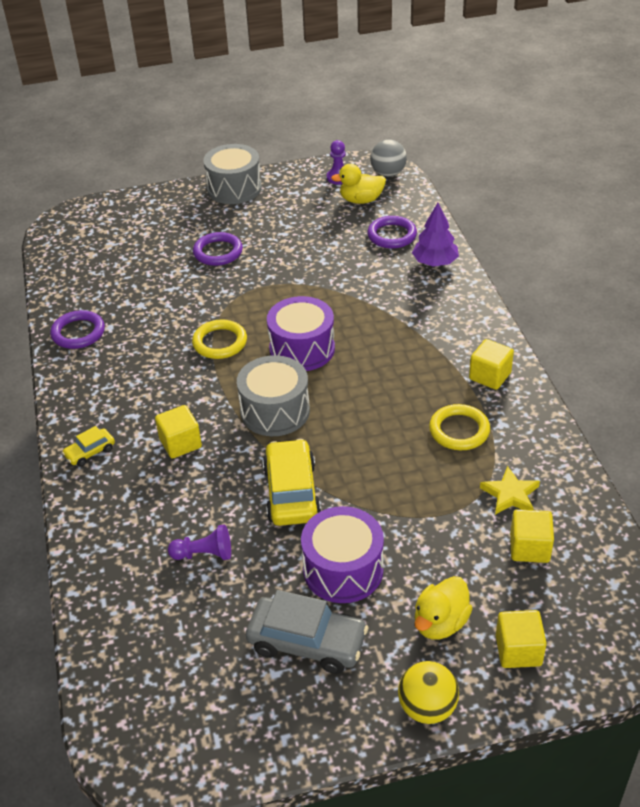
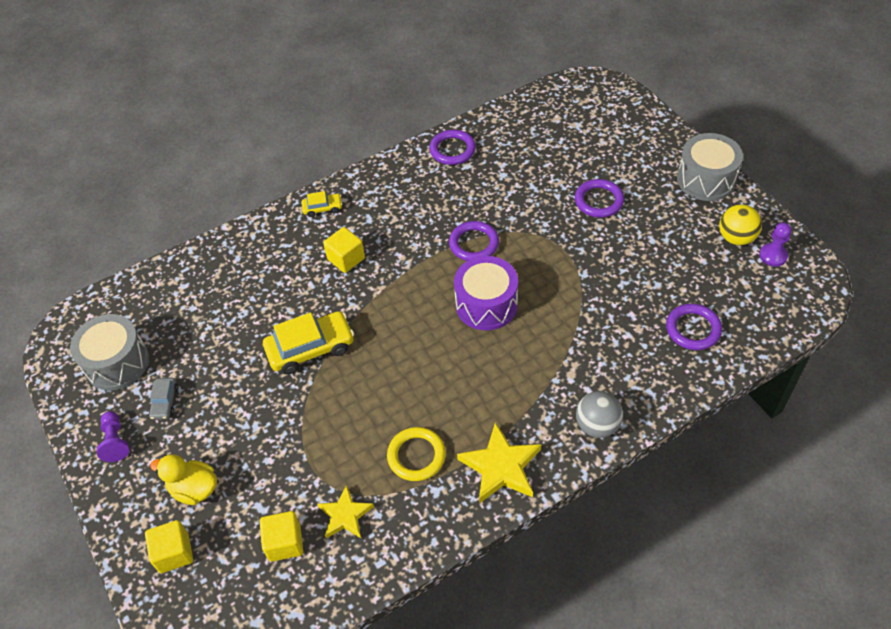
camera: 75 degrees right, 10 degrees up
yellow car [62,426,115,467] -> yellow car turned 135 degrees clockwise [302,191,342,217]
purple pawn [168,524,231,560] -> purple pawn moved to [97,411,129,462]
yellow ring [192,320,247,359] -> purple ring [449,221,499,261]
grey drum [237,355,310,436] -> grey drum moved to [70,314,149,390]
grey car [246,590,368,674] -> grey car [149,378,179,420], size x0.51
purple drum [301,506,384,603] -> none
yellow duck [331,164,386,204] -> none
grey ball [370,139,407,177] -> grey ball moved to [576,391,623,438]
yellow ball [398,661,459,724] -> yellow ball moved to [719,204,762,245]
purple tree [412,203,459,266] -> none
yellow cube [469,339,514,390] -> yellow star [457,422,541,504]

